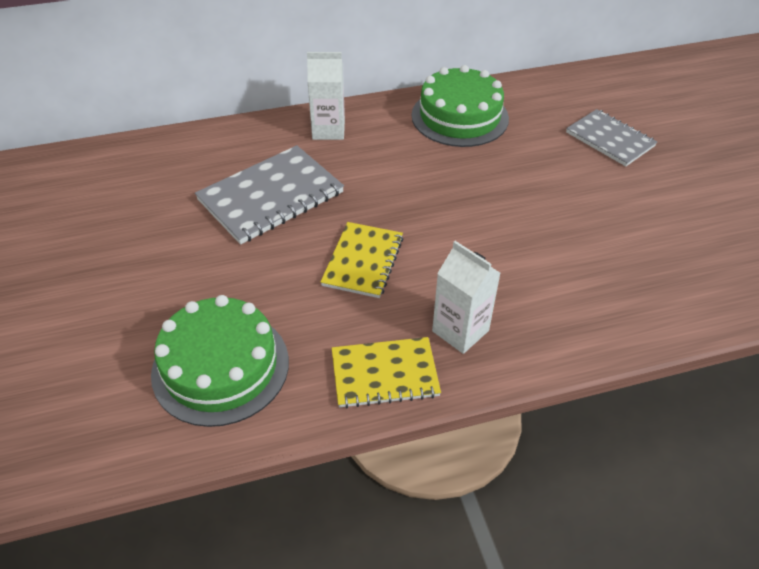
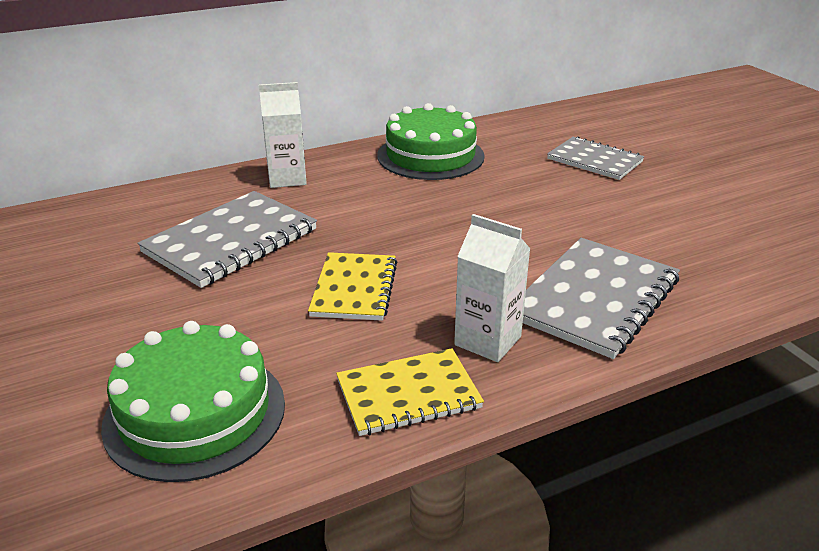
camera: 10 degrees left, 15 degrees down
none -> grey notebook [523,238,680,359]

